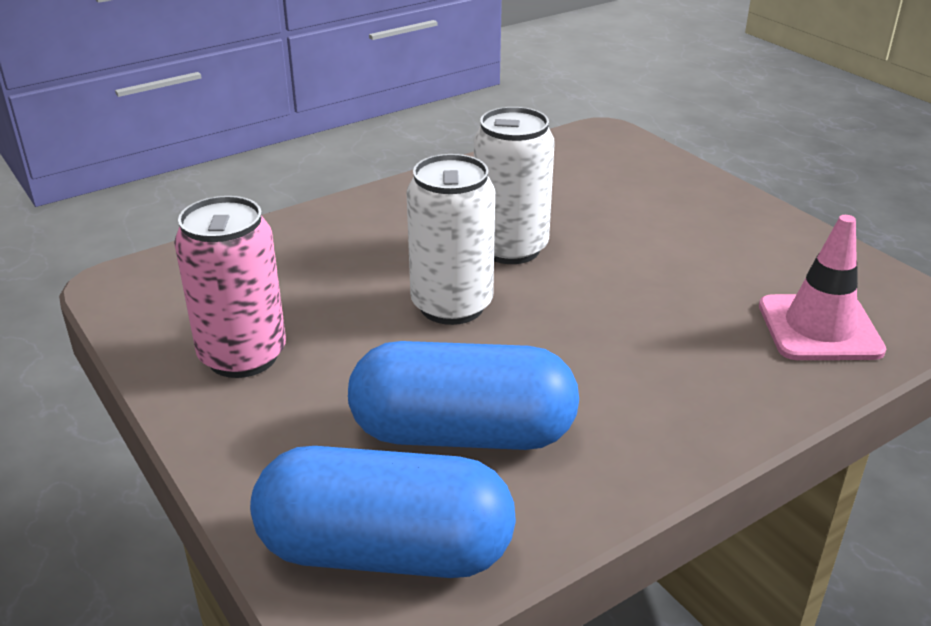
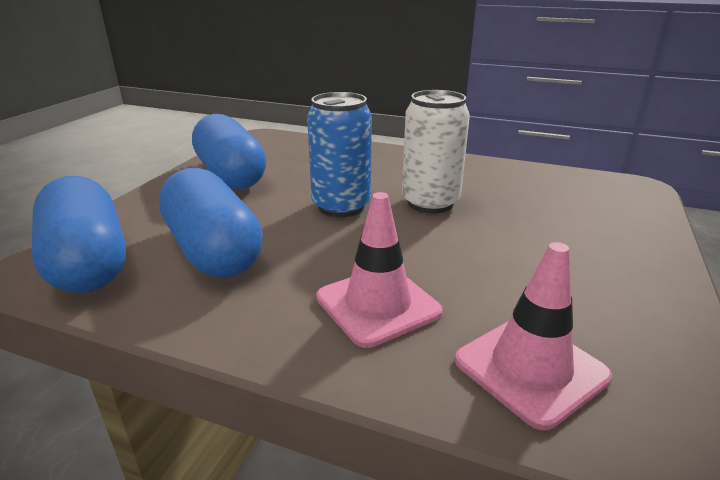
camera: 55 degrees right, 5 degrees down
pink can [174,196,286,378] -> blue capsule [192,114,266,190]
white can [406,154,495,325] -> blue can [307,92,372,217]
none -> pink traffic cone [316,192,443,348]

